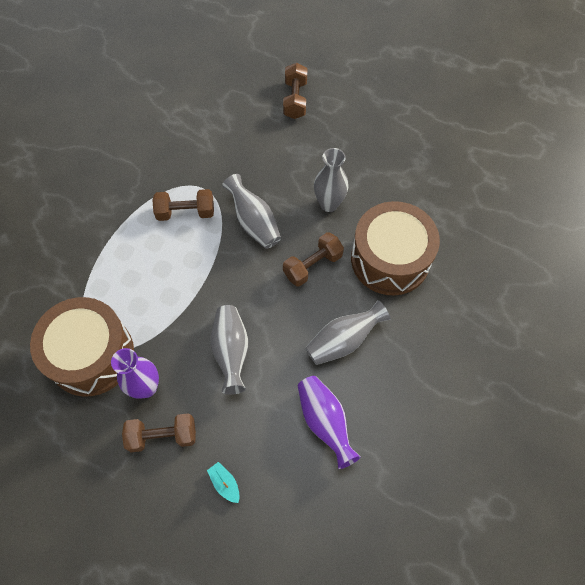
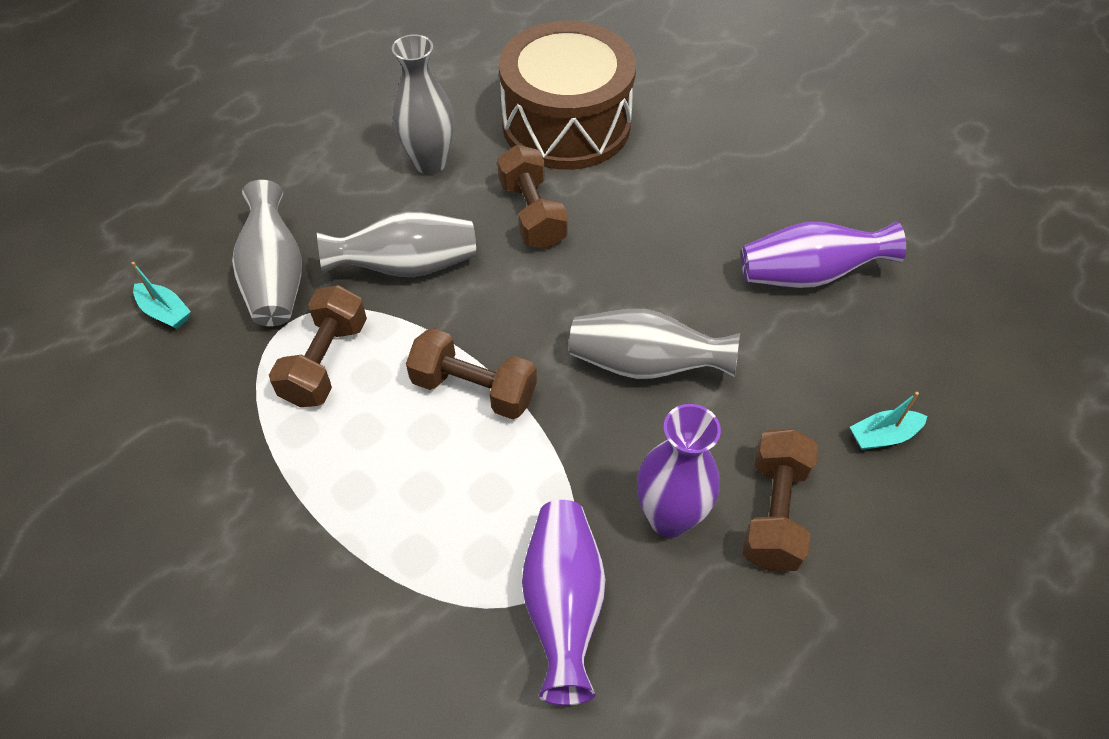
camera: 70 degrees left, 10 degrees down
brown drum [30,297,134,396] -> purple vase [522,500,606,705]
brown dumbbell [283,63,307,119] -> brown dumbbell moved to [406,328,537,419]
grey vase [305,300,391,365] -> grey vase moved to [232,180,302,327]
none -> turquoise boat [131,262,191,329]

